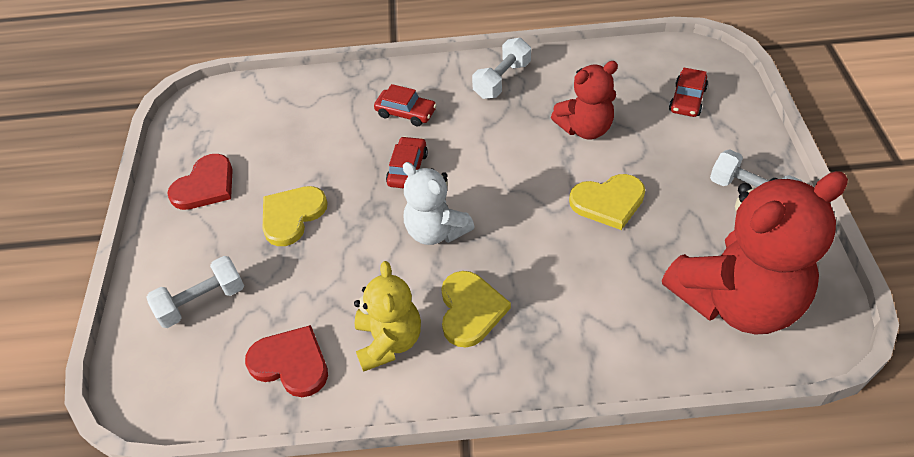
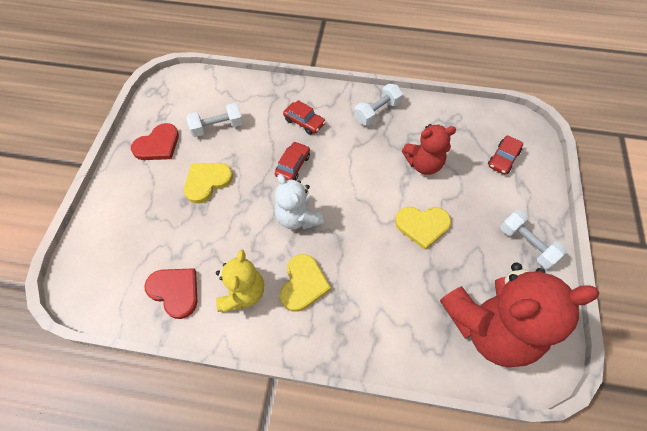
camera: 10 degrees right, 10 degrees up
white dumbbell [146,256,244,328] -> white dumbbell moved to [187,103,243,137]

